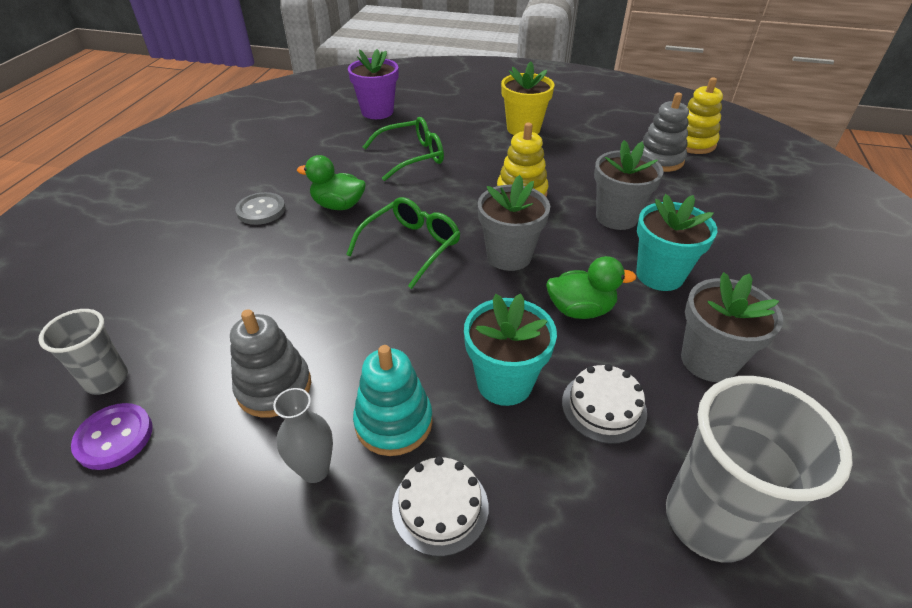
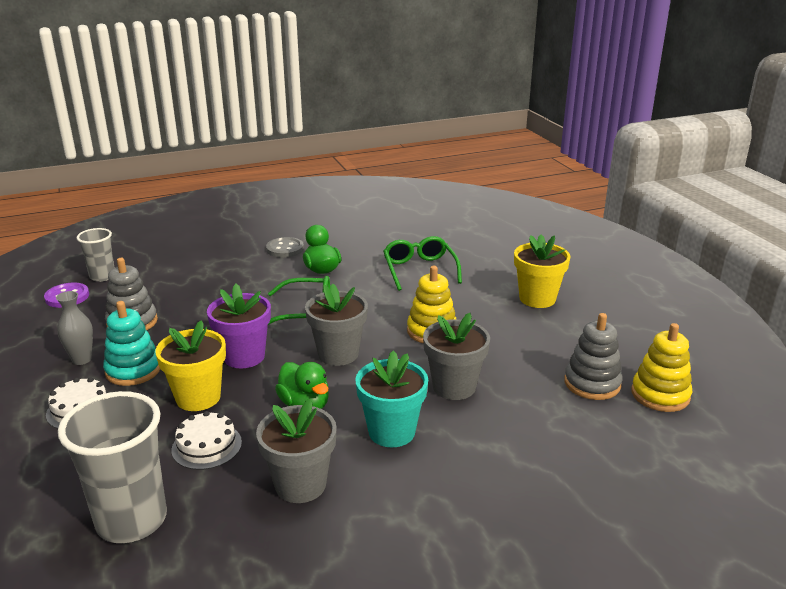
camera: 55 degrees right, 15 degrees down
purple flower pot [348,49,398,119] -> purple flower pot moved to [207,284,271,368]
green glasses [363,117,444,181] -> green glasses turned 135 degrees counterclockwise [383,236,462,291]
turquoise flower pot [464,294,557,406] -> yellow flower pot [155,320,226,411]

